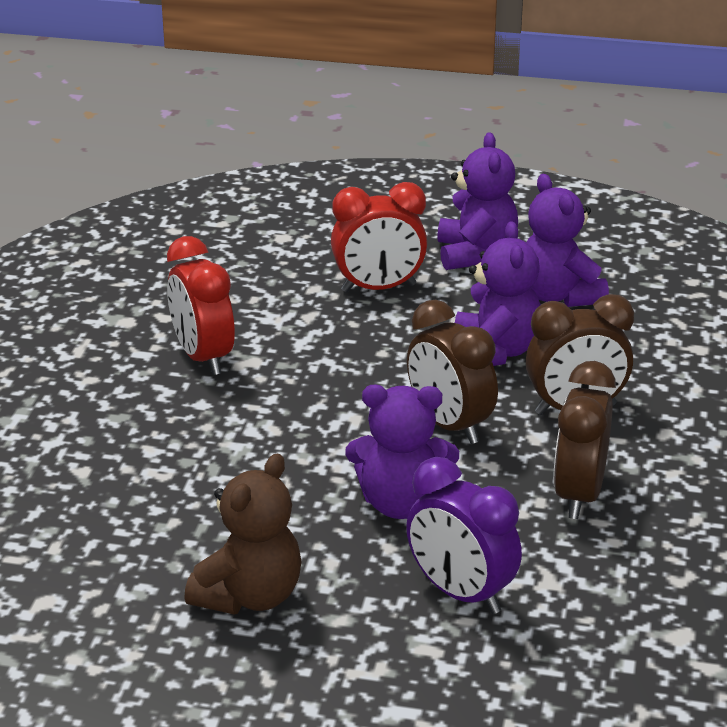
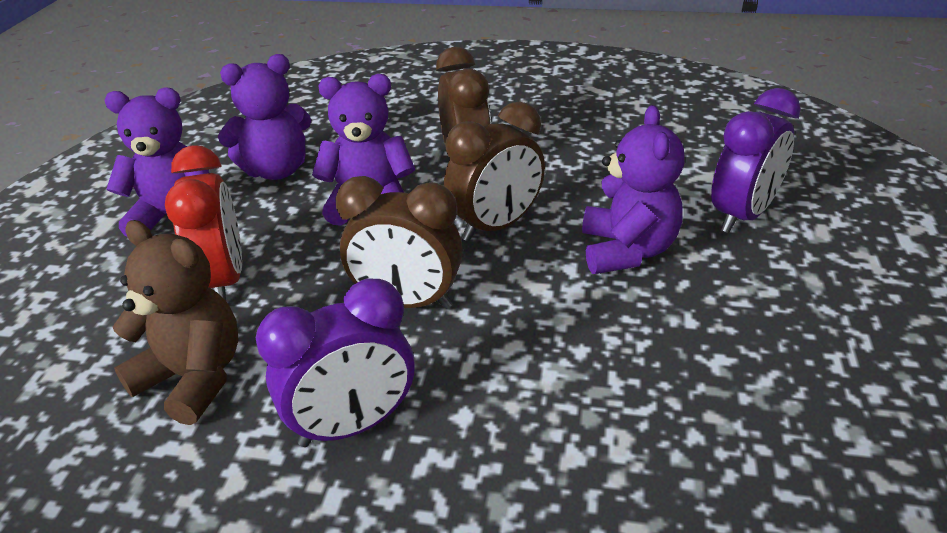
camera: 90 degrees left, 5 degrees up
red clock [167,236,235,375] -> purple clock [256,279,414,447]
brown teddy bear [185,453,301,615] -> brown teddy bear moved to [113,220,239,425]
brown clock [553,361,616,519] -> brown clock moved to [335,176,463,309]

